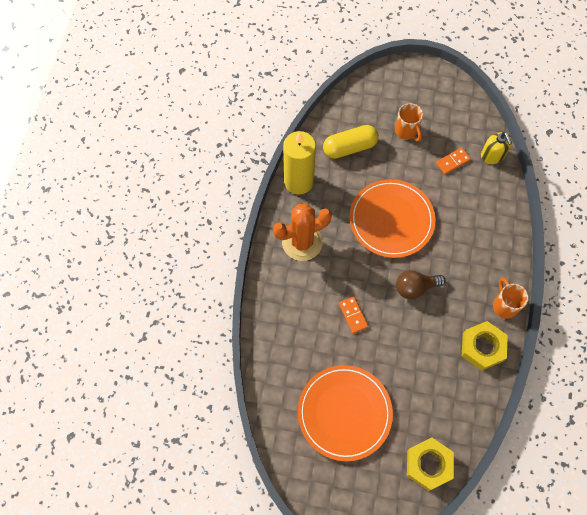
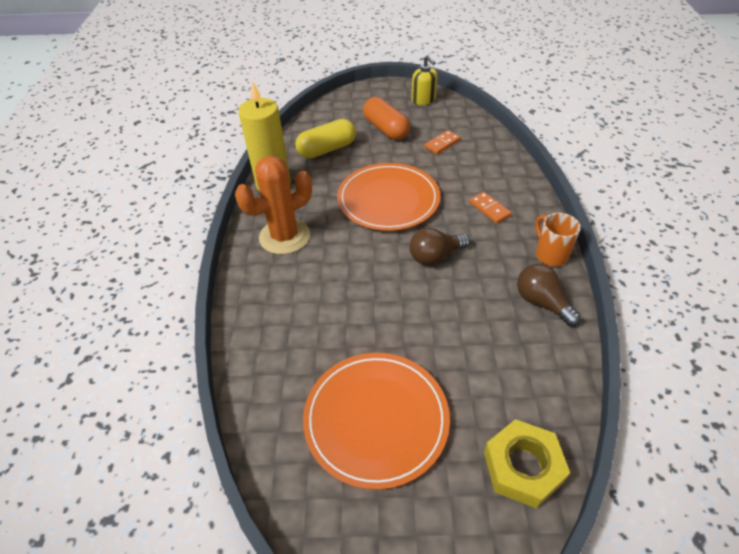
camera: 10 degrees left, 20 degrees down
orange domino [339,296,368,334] -> orange domino moved to [469,192,512,223]
orange mug [395,103,423,142] -> orange capsule [363,97,410,140]
yellow nut [462,321,508,371] -> brown light bulb [517,264,581,326]
yellow soap dispenser [481,132,512,164] -> yellow soap dispenser moved to [411,55,438,105]

